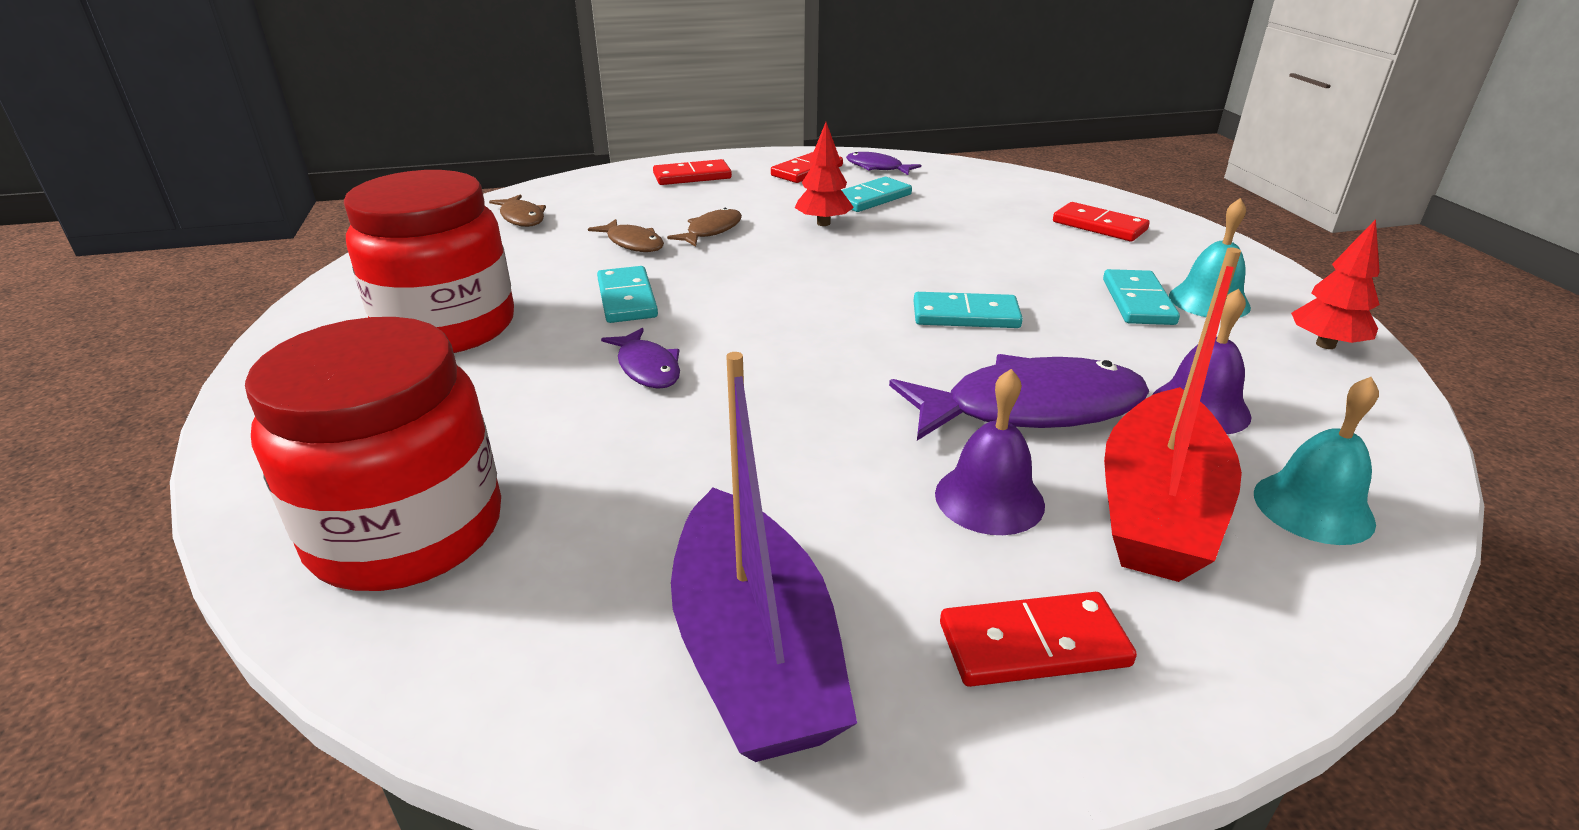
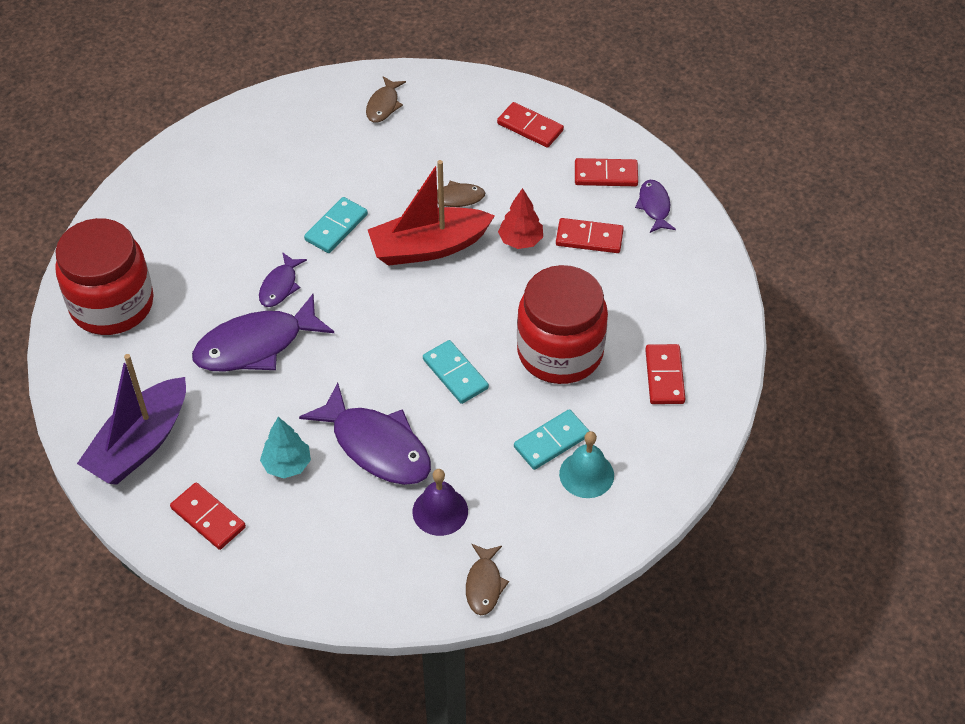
camera: 50 degrees right, 20 degrees up
red jar [344,170,514,353] -> red jar moved to [517,265,608,384]
brown fish [588,219,664,252] -> brown fish moved to [466,544,509,615]
turquoise domino [842,177,912,212] -> red domino [556,218,624,253]
purple bell [935,369,1045,535] -> turquoise tree [260,417,311,478]
red boat [1104,248,1242,582] -> red boat moved to [368,160,495,266]
turquoise bell [1254,377,1379,545] -> none
red tree [1291,219,1380,349] -> none
none -> purple fish [192,294,334,372]

